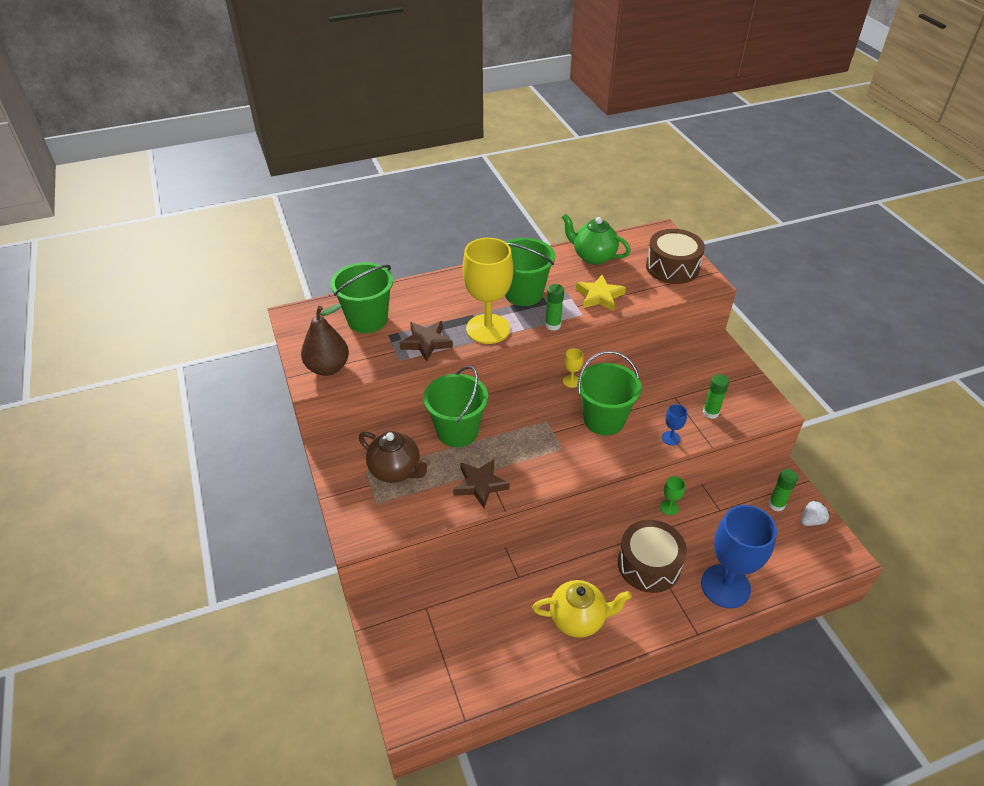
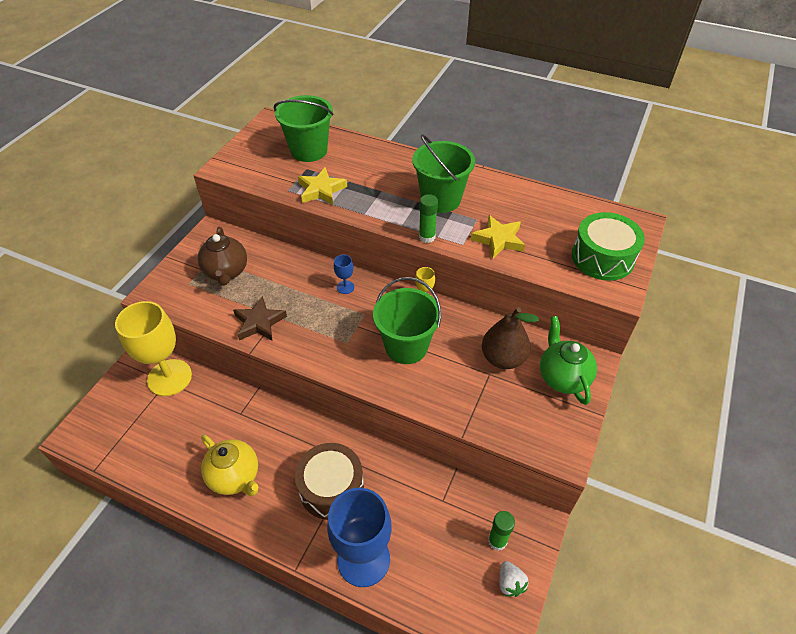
camera: 45 degrees right, 5 degrees up
brown pear [301,304,349,376] -> brown pear moved to [482,307,539,369]
brown star [399,321,453,362] -> yellow star [298,167,347,205]
green bucket [423,366,488,447] -> none
yellow goblet [463,238,513,344] -> yellow goblet moved to [115,301,192,396]
green teapot [562,214,631,265] -> green teapot moved to [540,316,597,405]
brown drum [646,229,705,284] -> green drum [572,212,645,281]
green goblet [660,476,685,515] -> none
blue goblet [662,404,687,445] -> blue goblet moved to [334,255,354,294]
green glue stick [703,374,729,419] -> none
white strawberry [801,500,830,526] -> white strawberry turned 60 degrees clockwise [499,561,528,597]

